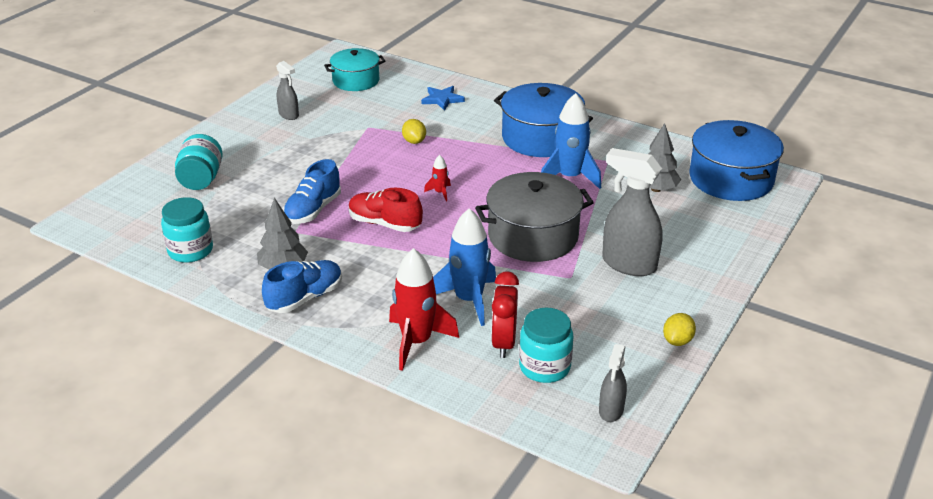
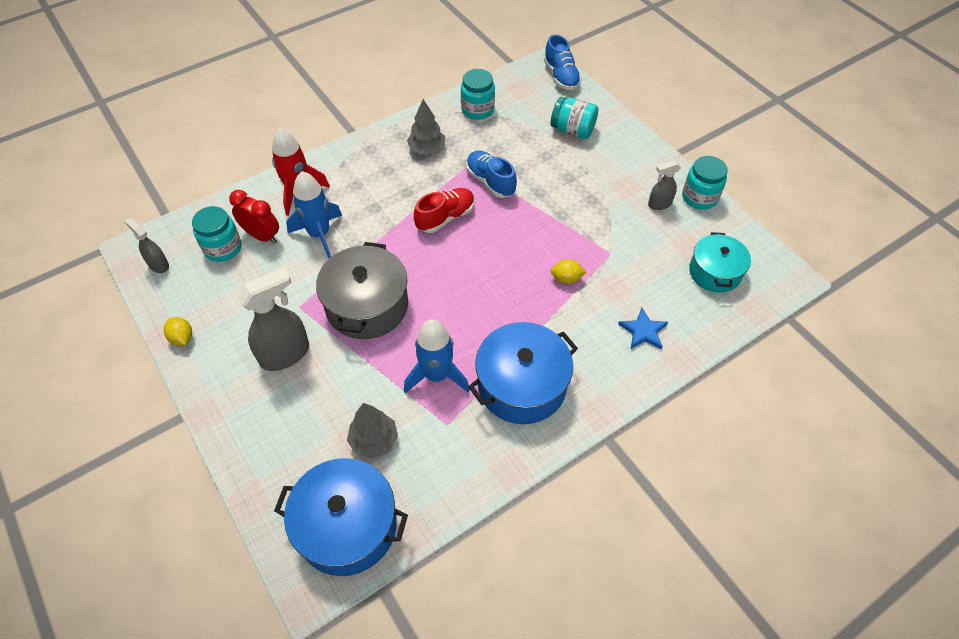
camera: 115 degrees right, 20 degrees up
blue shoe [262,260,342,313] -> blue shoe moved to [544,34,582,90]
red rocket [424,155,451,202] -> none
none -> turquoise jar [682,156,728,210]

